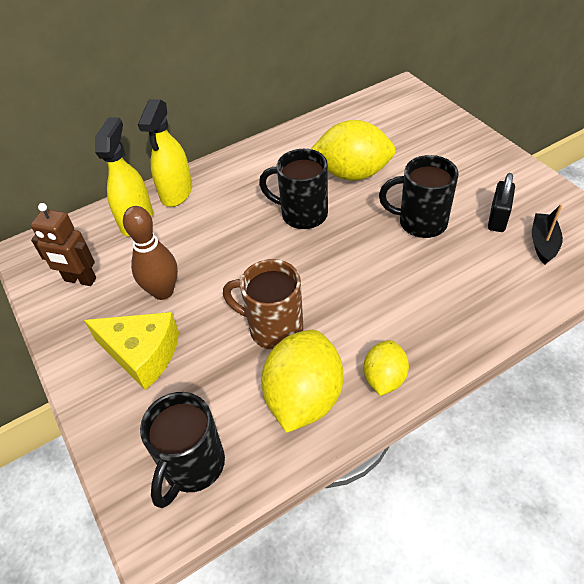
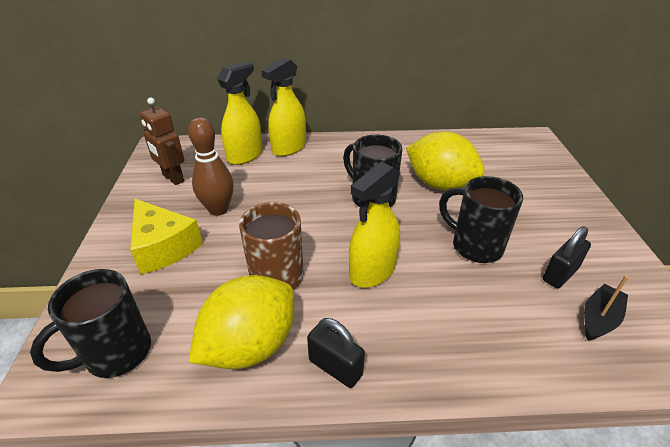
camera: 25 degrees right, 10 degrees down
yellow lemon [364,340,409,396] -> black padlock [307,318,365,388]
none -> yellow spray bottle [349,162,400,288]

